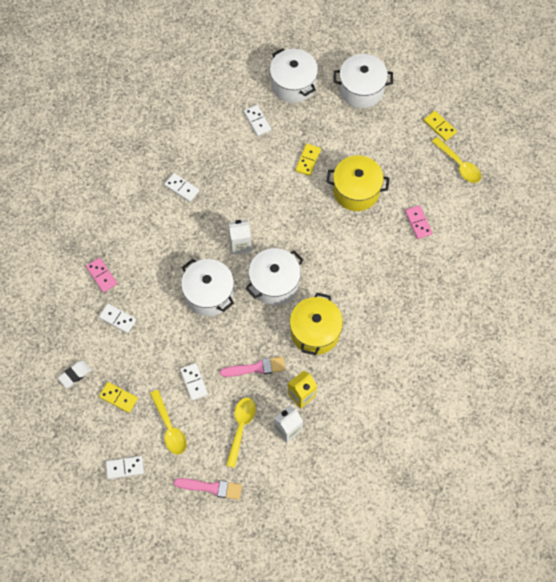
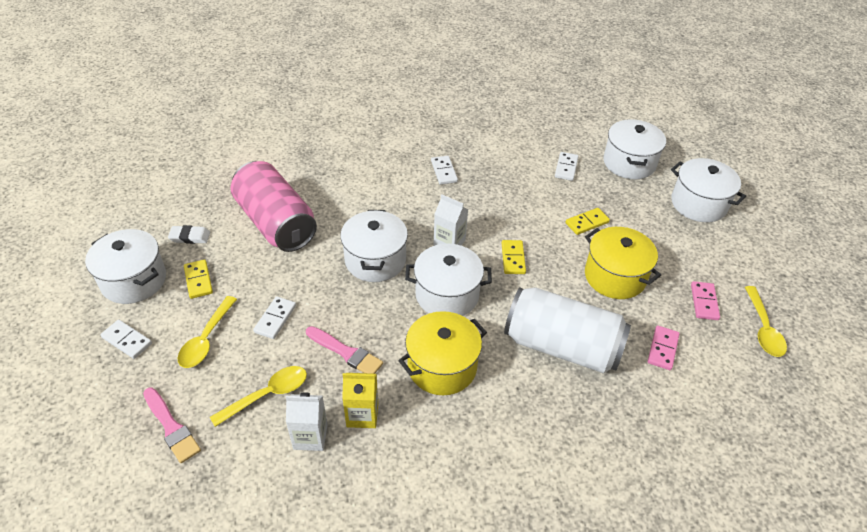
camera: 40 degrees right, 20 degrees down
pink domino [86,258,117,292] -> pink domino moved to [691,281,720,320]
white domino [99,304,136,333] -> pink can [231,161,317,252]
yellow domino [424,111,457,141] -> yellow domino moved to [502,240,526,274]
none -> white pot [85,229,166,304]
none -> white can [504,287,631,373]

